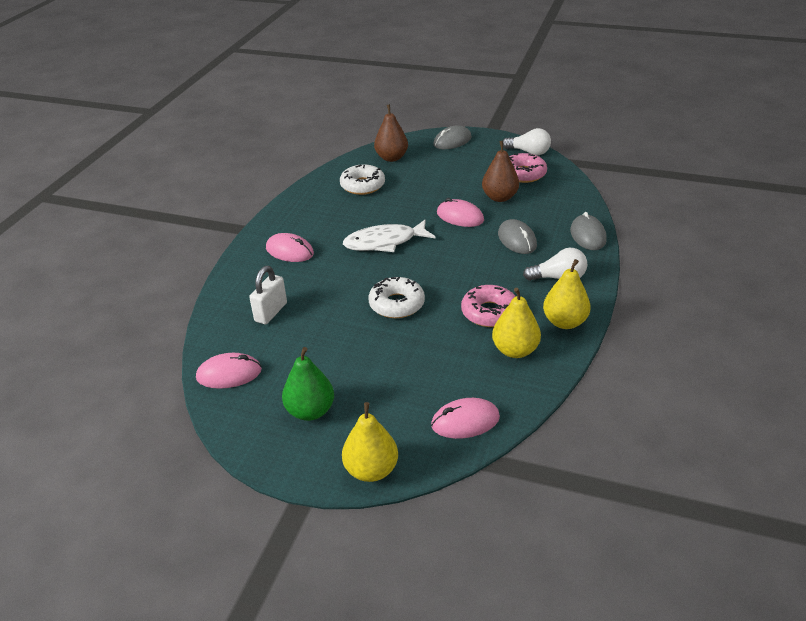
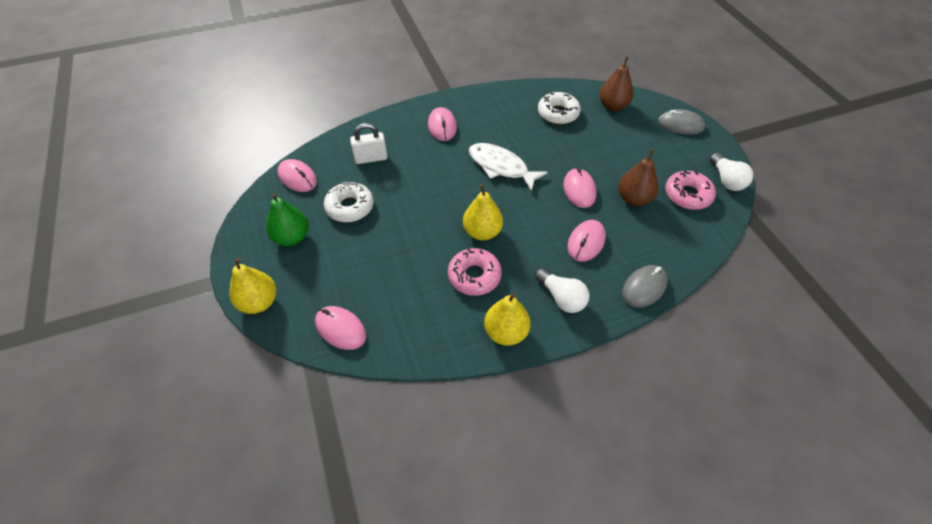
camera: 50 degrees right, 15 degrees up
white donut [368,277,425,318] -> white donut moved to [324,181,374,222]
yellow pear [492,288,541,358] -> yellow pear moved to [463,184,503,241]
grey mouse [498,219,537,254] -> pink mouse [567,220,606,262]

